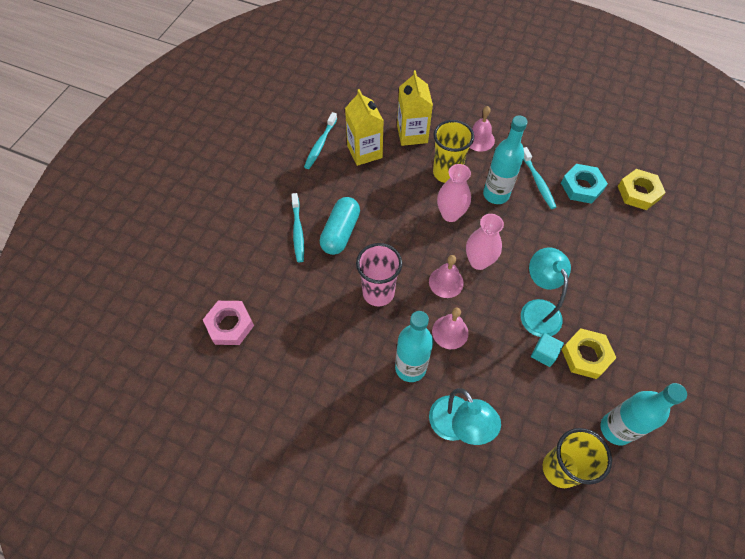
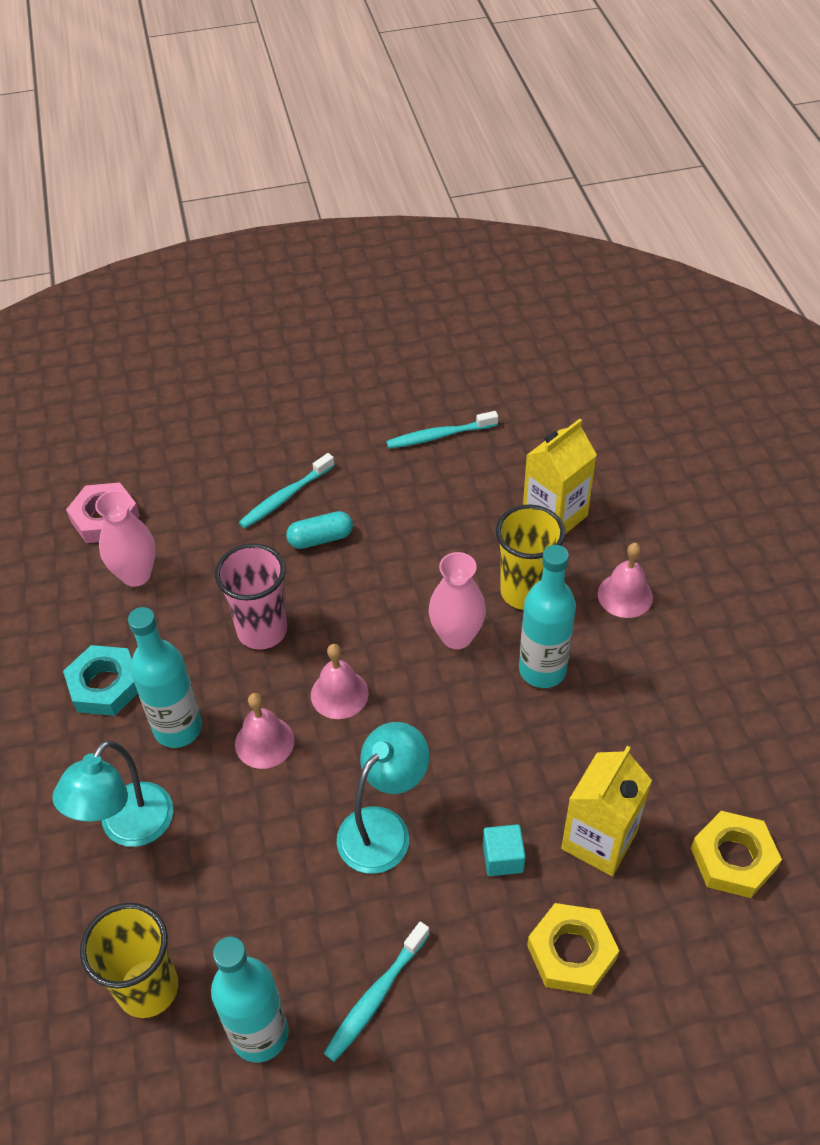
camera: 55 degrees right, 10 degrees down
turquoise capsule [320,197,360,255] -> turquoise capsule [286,511,353,549], size x0.66
yellow carton [345,89,384,166] -> yellow carton moved to [561,746,652,876]
pink vase [466,214,504,270] -> pink vase moved to [95,490,156,587]
turquoise toothbrush [523,147,556,209] -> turquoise toothbrush moved to [324,921,430,1062]
turquoise cube [531,333,564,367] -> turquoise cube moved to [483,824,526,876]
turquoise nut [561,164,608,204] -> turquoise nut moved to [63,645,138,716]
yellow nut [561,328,616,379] -> yellow nut moved to [527,903,619,994]

